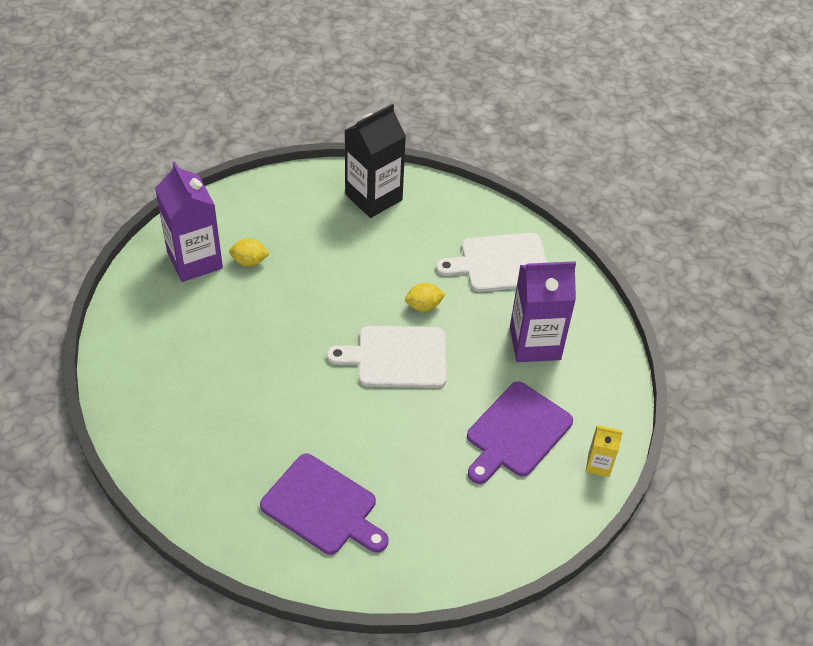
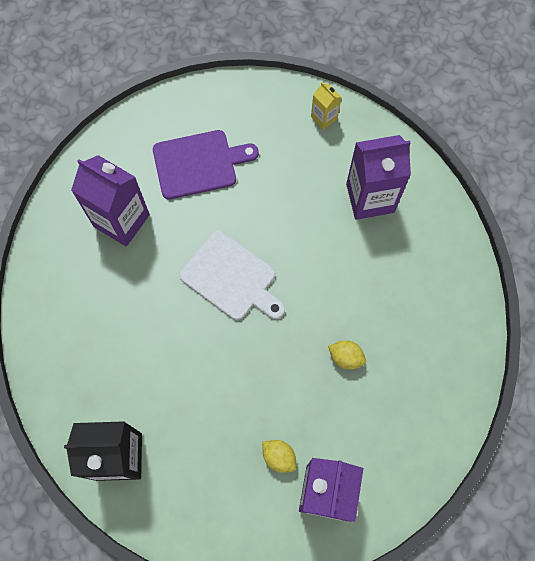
camera: 140 degrees left, 20 degrees up
purple cutting board [260,454,388,555] -> purple carton [346,135,411,220]
yellow lemon [405,283,445,312] -> yellow lemon moved to [328,340,366,370]
white cutting board [436,233,547,292] -> none
yellow carton [586,425,623,477] -> yellow carton moved to [311,82,341,130]

